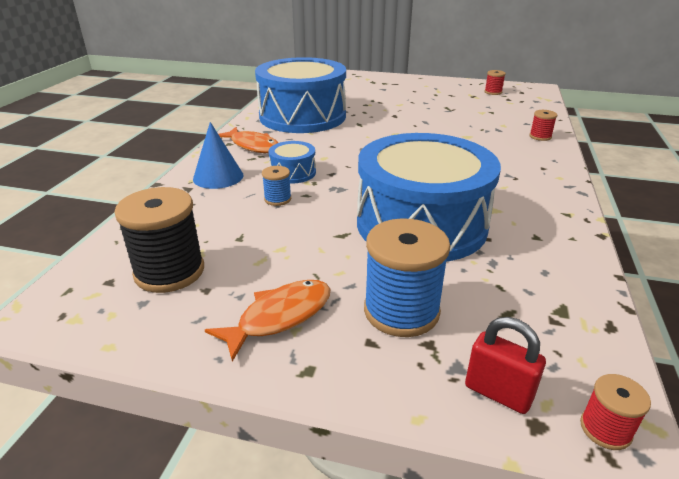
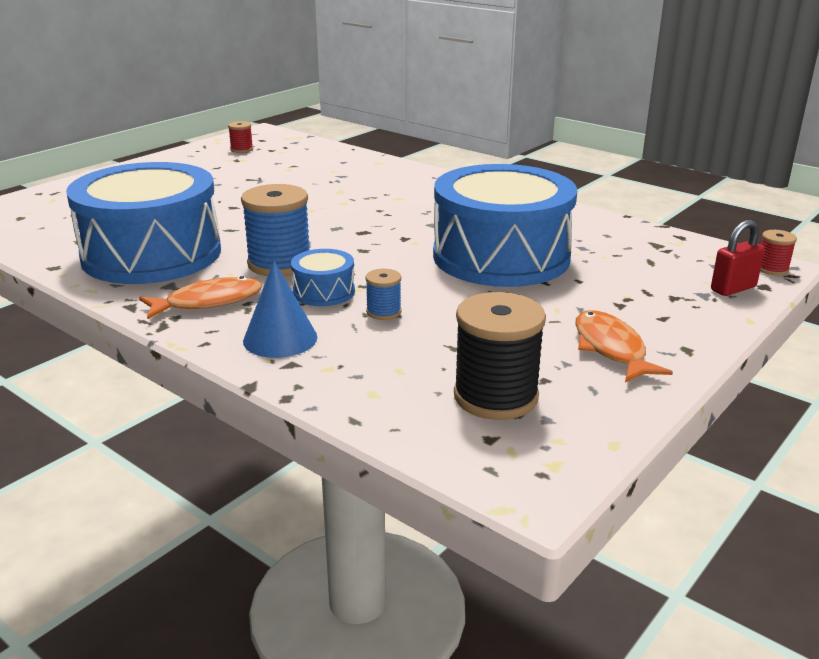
camera: 65 degrees left, 5 degrees down
blue spool [364,218,450,337] -> blue spool moved to [241,184,310,276]
red spool [529,110,557,141] -> none

